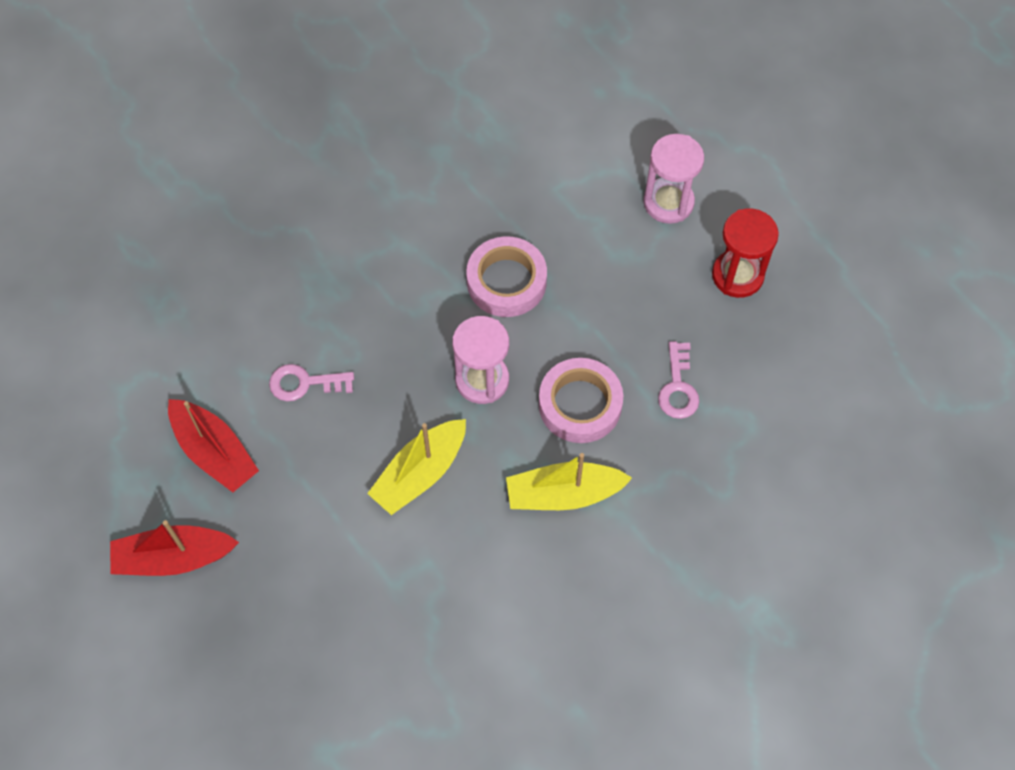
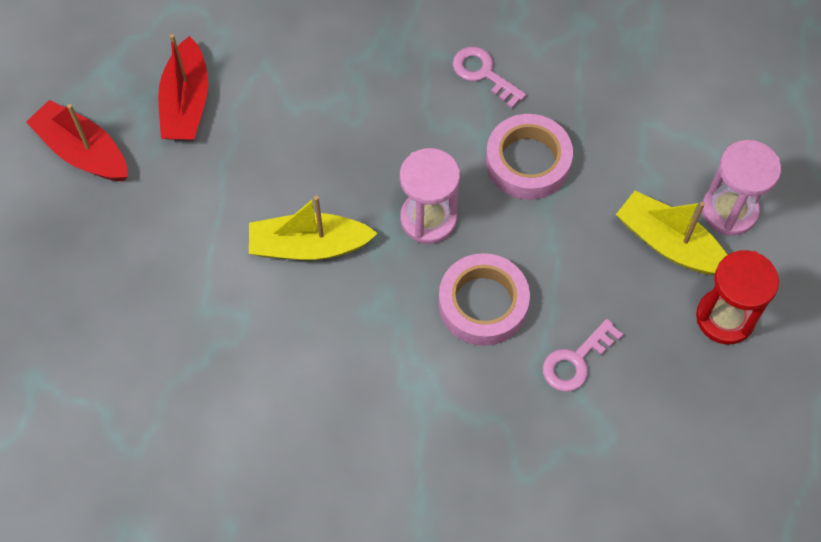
camera: 45 degrees right, 0 degrees up
pink key [269,364,354,401] -> pink key moved to [452,47,527,108]
yellow boat [506,453,632,510] -> yellow boat moved to [616,191,727,275]

